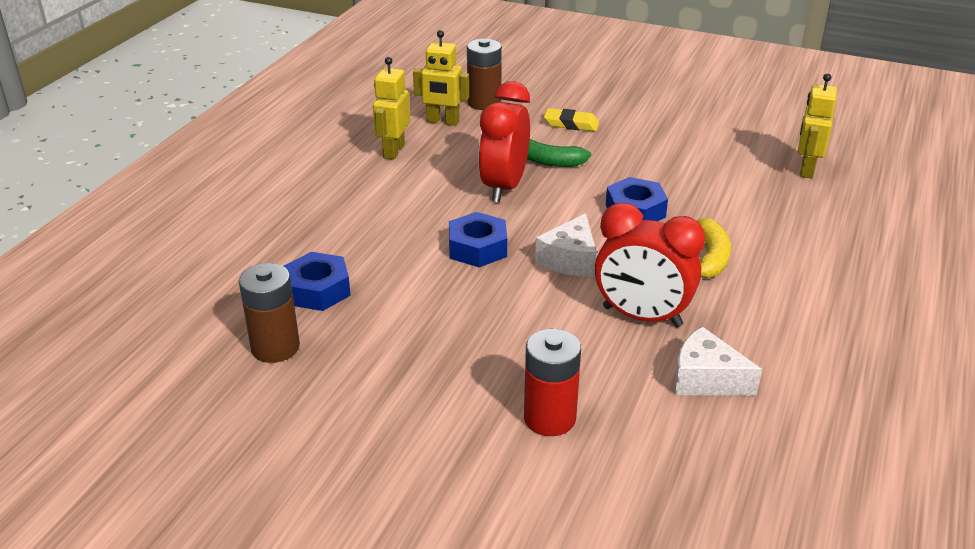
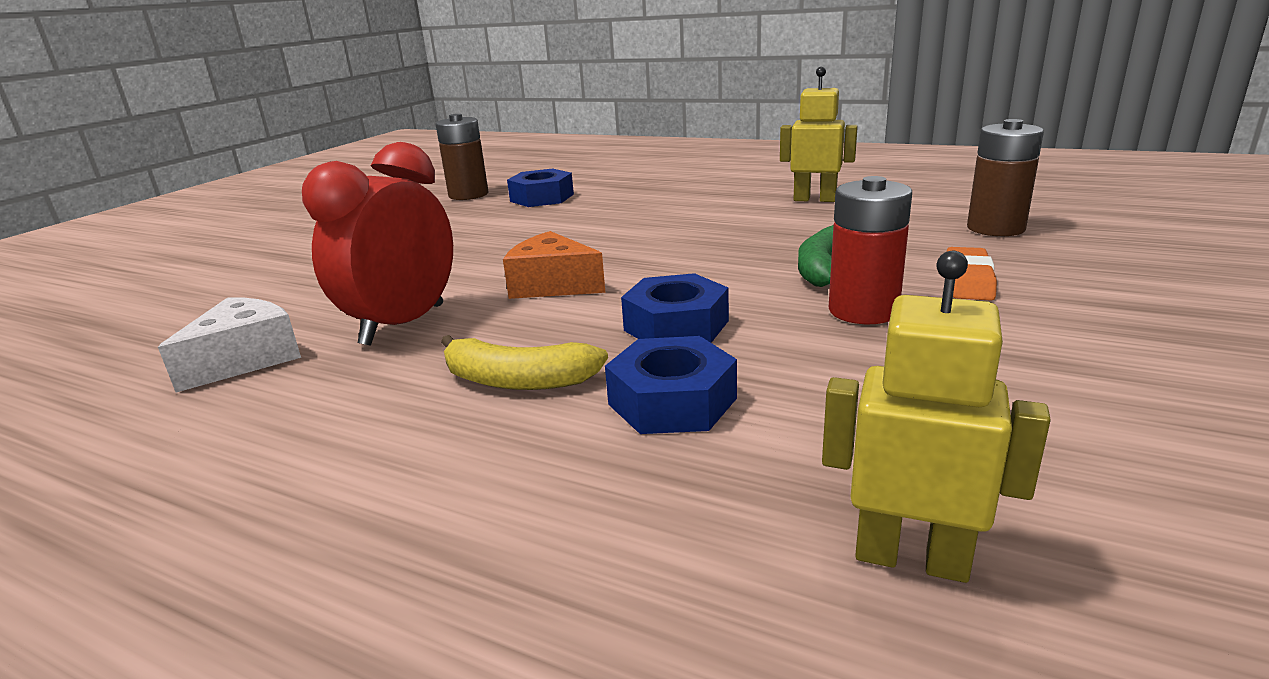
camera: 95 degrees right, 10 degrees down
yellow robot [413,30,469,126] -> none
blue nut [449,212,507,267] -> blue nut moved to [605,336,737,434]
red clock [478,81,530,203] -> none
red battery [524,329,581,436] -> red battery moved to [828,176,912,324]
white cheese [535,213,596,277] -> orange cheese [503,231,605,299]
yellow eraser [544,108,599,131] -> orange eraser [946,247,997,300]

